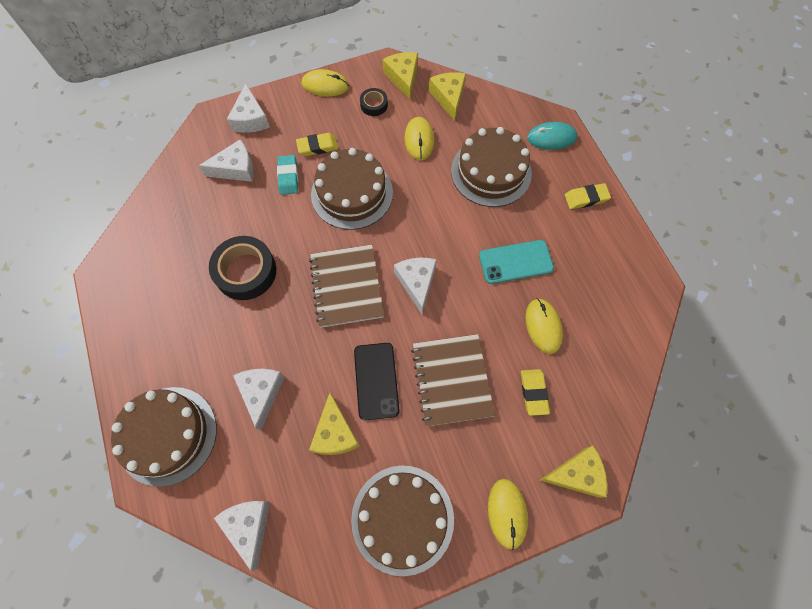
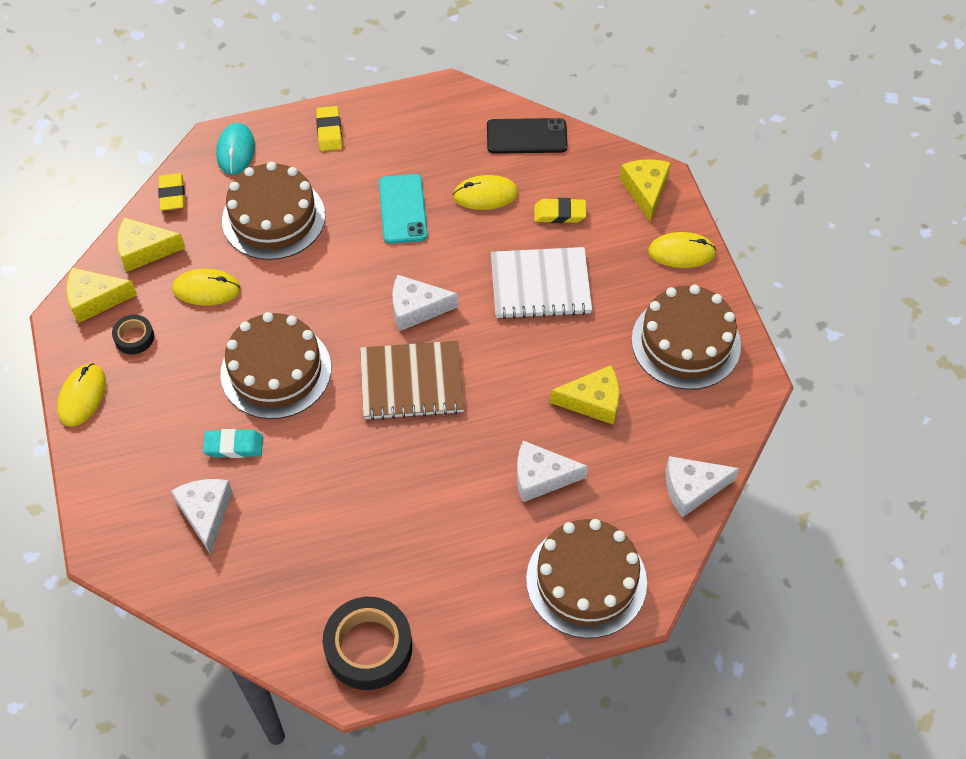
camera: 85 degrees left, 10 degrees down
black tape [209,236,276,300] -> black tape moved to [323,597,412,690]
white cheese [227,83,270,133] -> none
yellow eraser [296,133,339,156] -> yellow eraser moved to [158,173,185,210]
black phone [354,343,400,420] -> black phone moved to [487,118,568,154]
brown notebook [411,334,495,427] -> white notebook [491,247,592,319]

